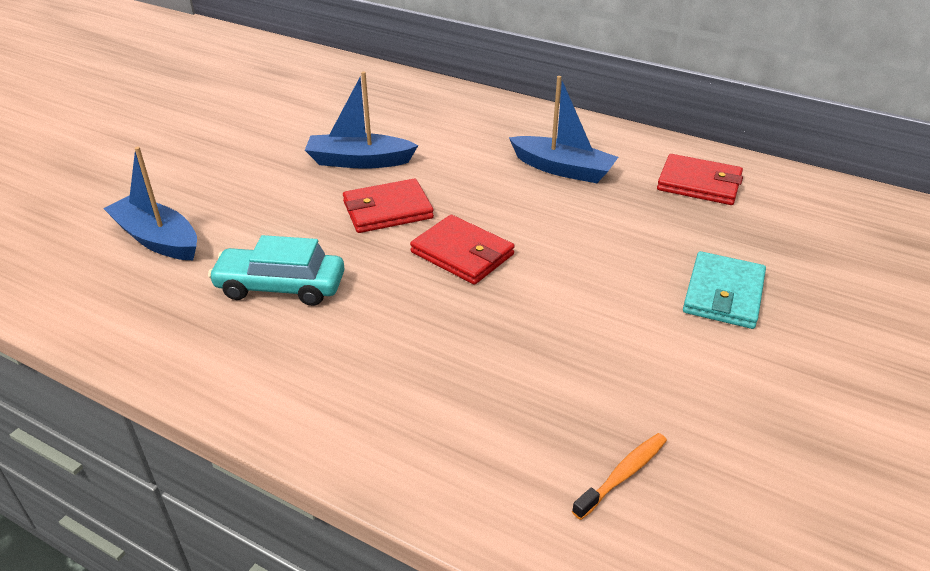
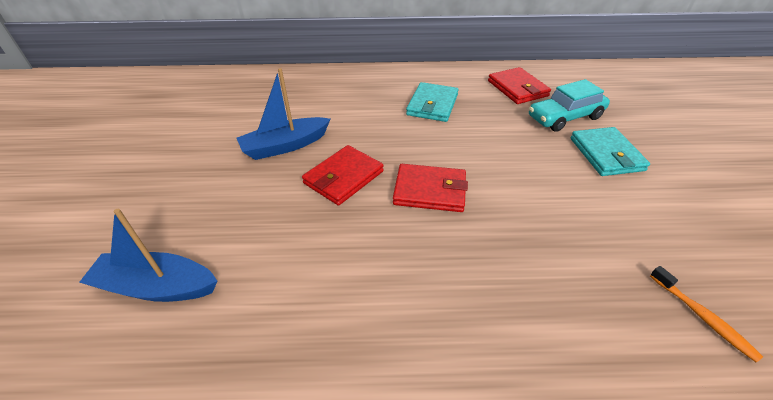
camera: 30 degrees left, 5 degrees up
turquoise car [208,235,344,306] -> turquoise car moved to [529,79,610,132]
blue boat [509,76,618,183] -> turquoise wallet [406,82,458,122]
orange toothbrush [572,433,667,520] -> orange toothbrush turned 135 degrees clockwise [650,266,763,362]
red wallet [657,154,743,205] -> red wallet turned 75 degrees clockwise [488,67,551,104]

